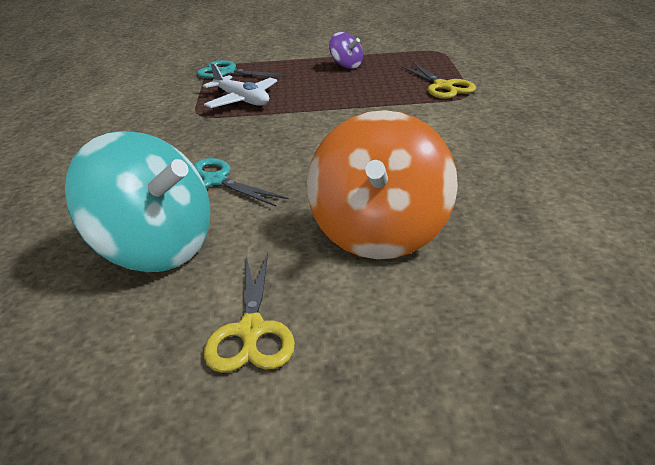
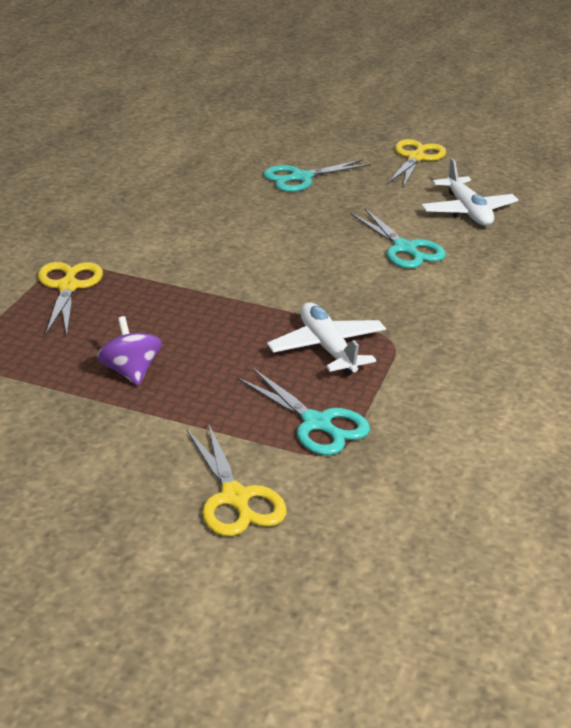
camera: 160 degrees left, 0 degrees up
turquoise spinning top [65,131,210,272] -> white plane [421,158,518,226]
orange spinning top [307,110,458,259] -> turquoise scissors [263,159,371,192]
none -> yellow scissors [187,423,287,536]

